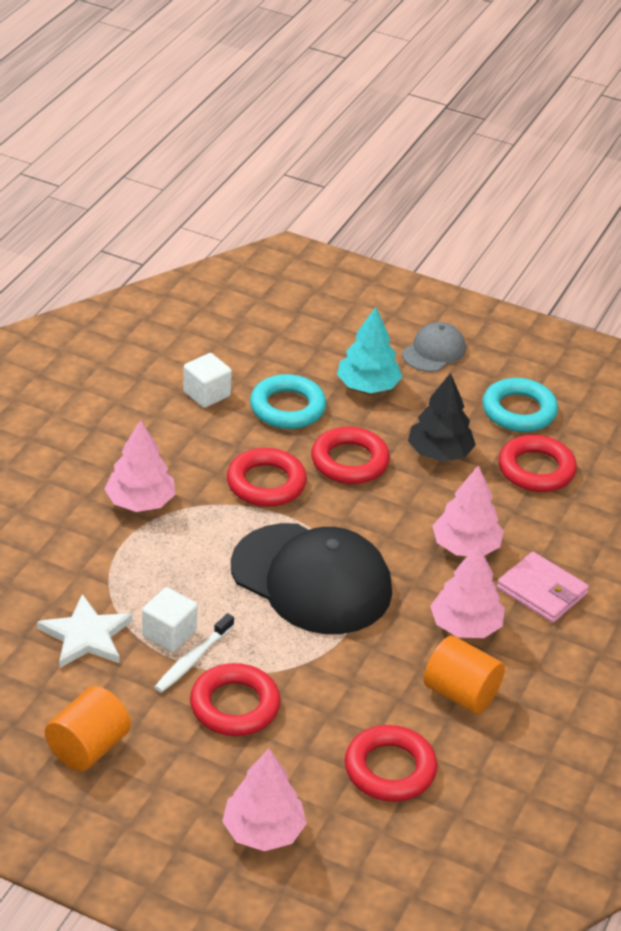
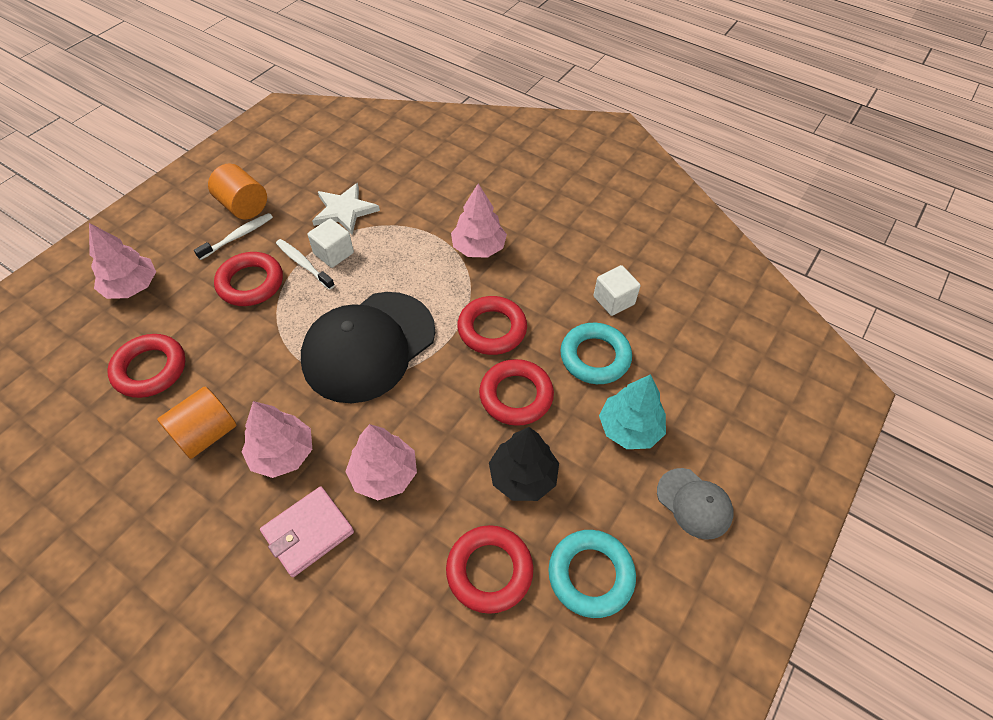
camera: 100 degrees right, 15 degrees up
none -> white toothbrush [194,213,273,260]

